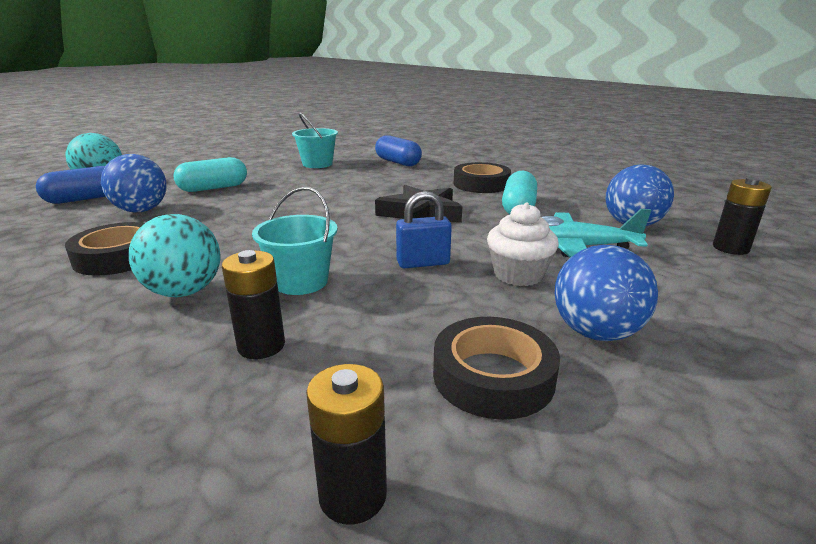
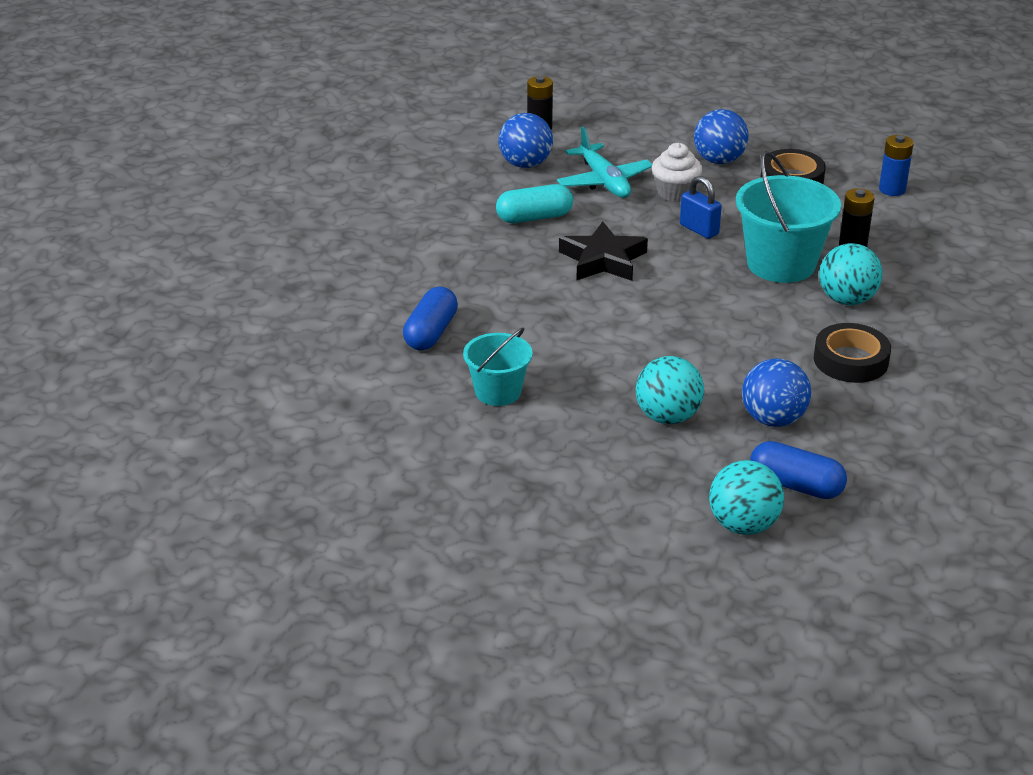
camera: 120 degrees left, 10 degrees up
turquoise capsule [173,157,247,192] -> turquoise ball [636,356,704,424]
turquoise bucket [252,187,338,295] -> turquoise bucket [736,151,841,283], size x1.66
black battery [306,364,387,525] -> blue battery [879,135,914,196]
black tape [454,162,511,193] -> none

